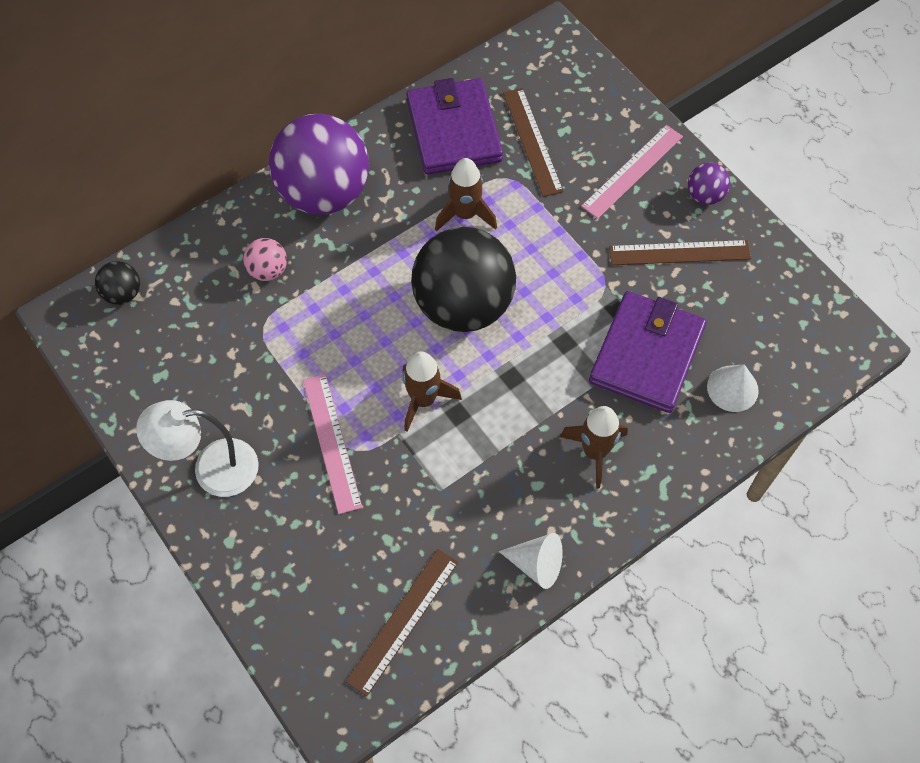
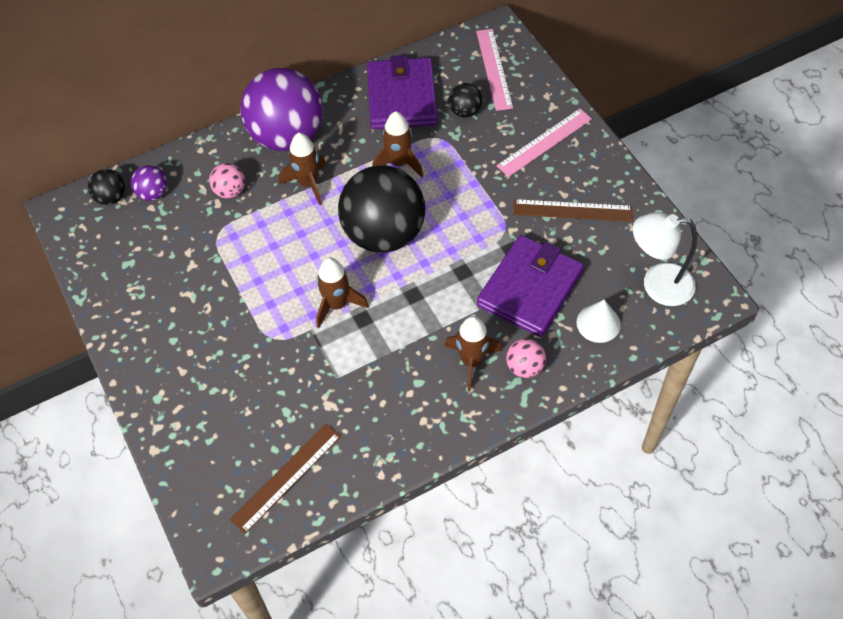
camera: 10 degrees right, 5 degrees down
white lamp [136,400,259,497] -> white lamp moved to [633,212,697,306]
pink ruler [303,374,362,514] -> pink ruler moved to [476,29,513,111]
white cone [499,533,563,589] -> none
brown ruler [503,88,564,197] -> black ball [448,83,482,118]
purple ball [688,163,730,205] -> purple ball moved to [131,165,167,201]
none -> brown rocket [279,133,326,205]
none -> pink ball [506,338,546,378]

